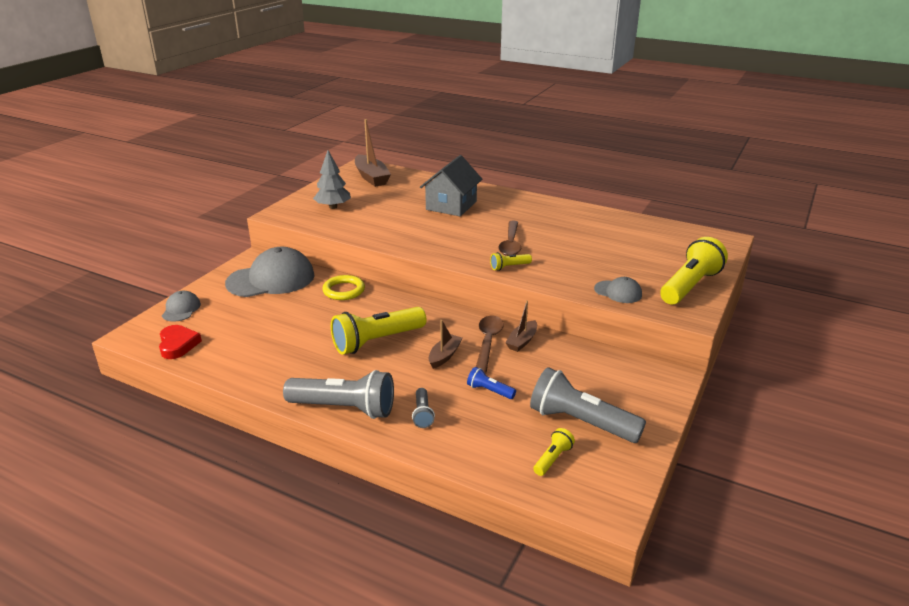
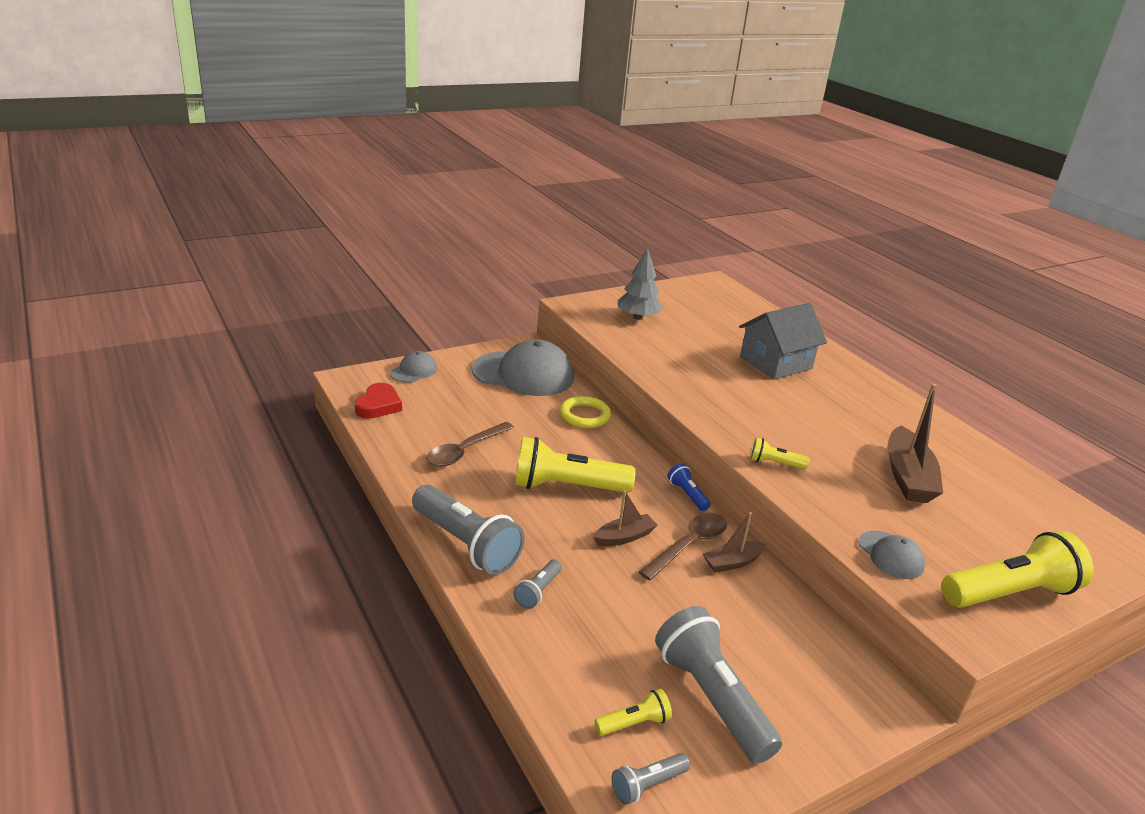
camera: 30 degrees right, 0 degrees up
brown boat [355,119,391,187] -> brown boat moved to [888,384,943,503]
blue flashlight [467,367,516,399] -> blue flashlight moved to [668,463,711,511]
brown spoon [498,221,521,256] -> brown spoon moved to [426,422,514,467]
none -> grey flashlight [612,753,690,805]

